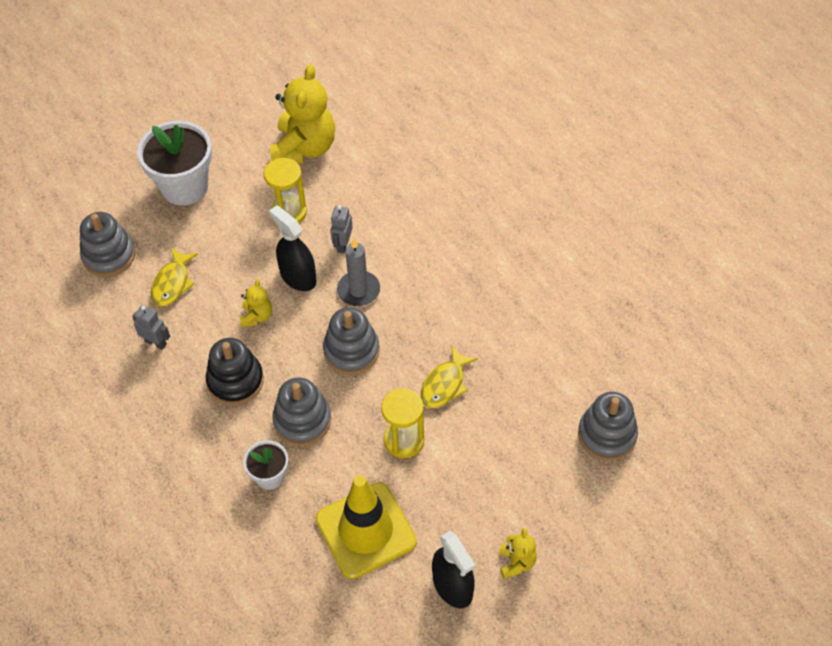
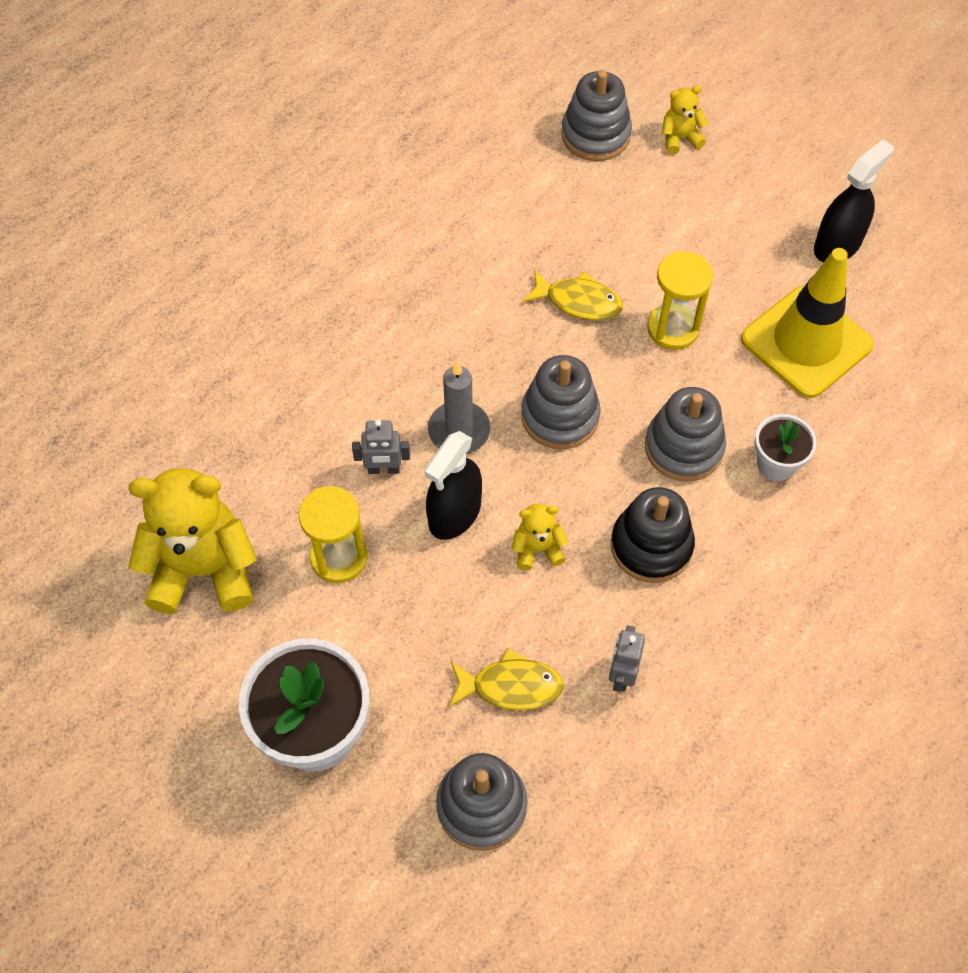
camera: 105 degrees left, 5 degrees up
yellow teddy bear [499,528,537,579] -> yellow teddy bear moved to [662,85,708,155]

